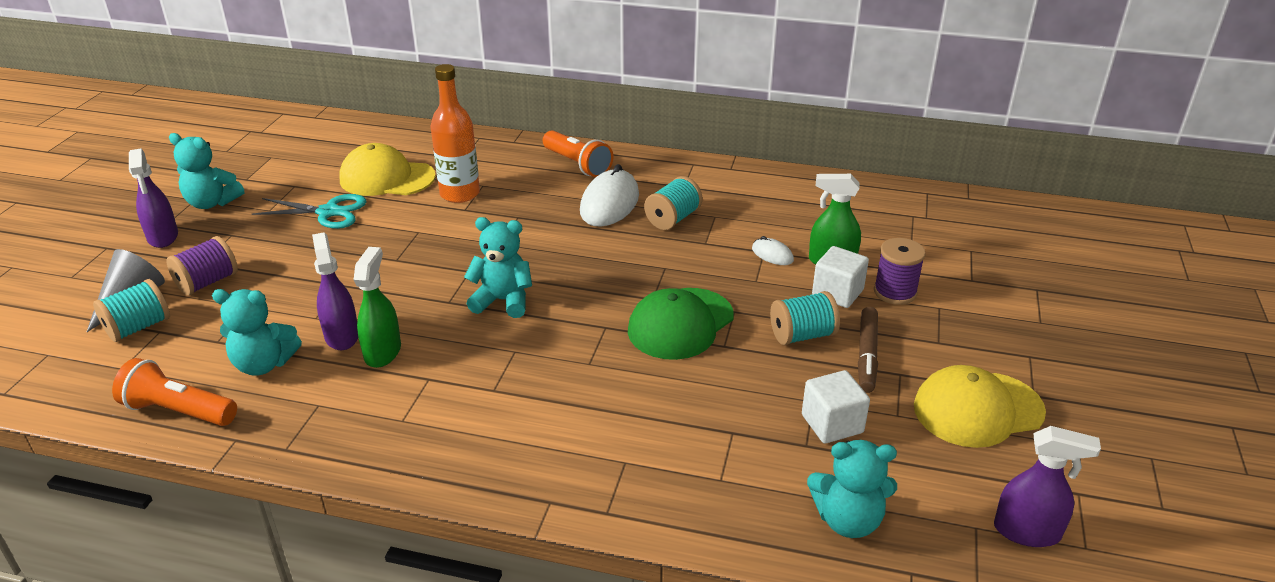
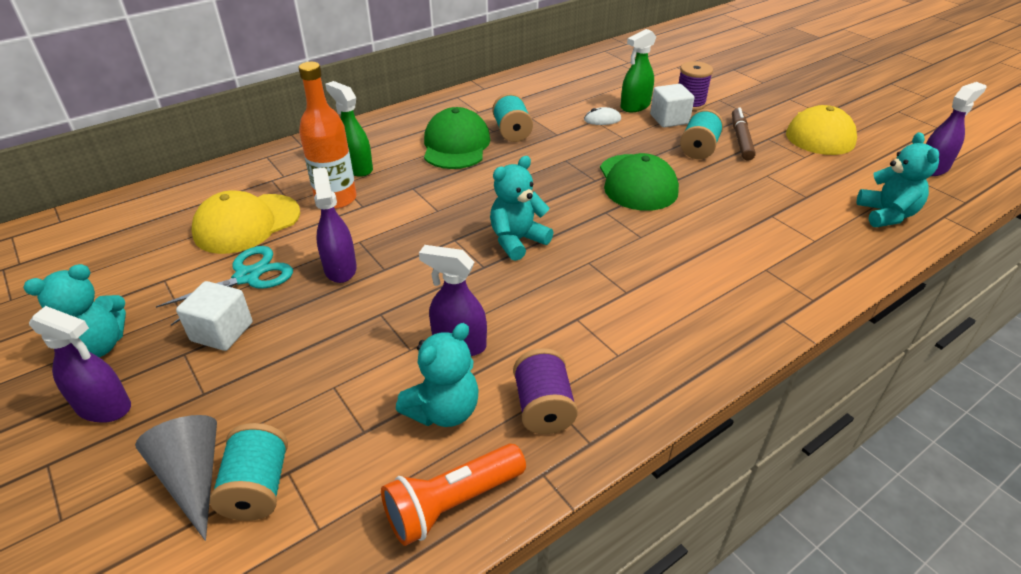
camera: 50 degrees left, 5 degrees up
purple spool [166,236,238,295] -> purple spool moved to [513,348,578,434]
green spray bottle [354,247,401,368] -> green spray bottle moved to [325,81,373,177]
orange flashlight [543,130,613,177] -> none
white mouse [580,164,639,227] -> green cap [424,107,490,169]
white cube [802,370,870,443] -> white cube moved to [176,281,253,351]
turquoise teddy bear [807,440,897,538] -> turquoise teddy bear turned 45 degrees counterclockwise [857,132,939,227]
brown marker [858,307,878,393] -> brown marker turned 135 degrees counterclockwise [732,107,756,161]
none -> purple spray bottle [313,167,357,283]

